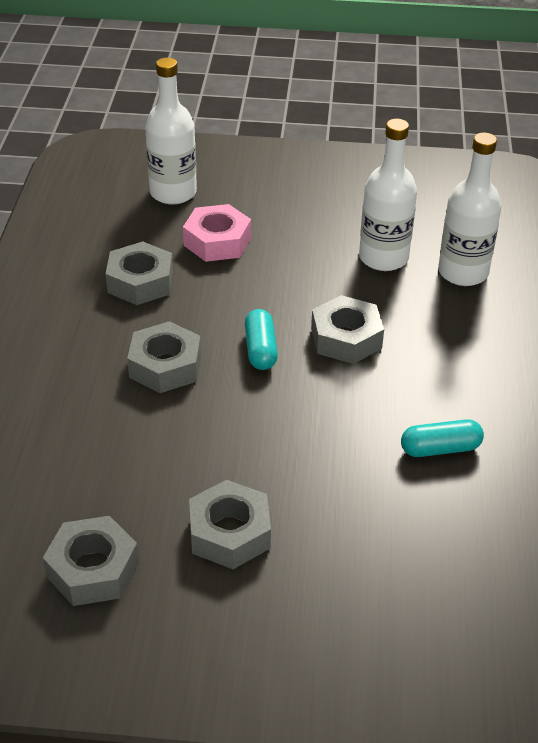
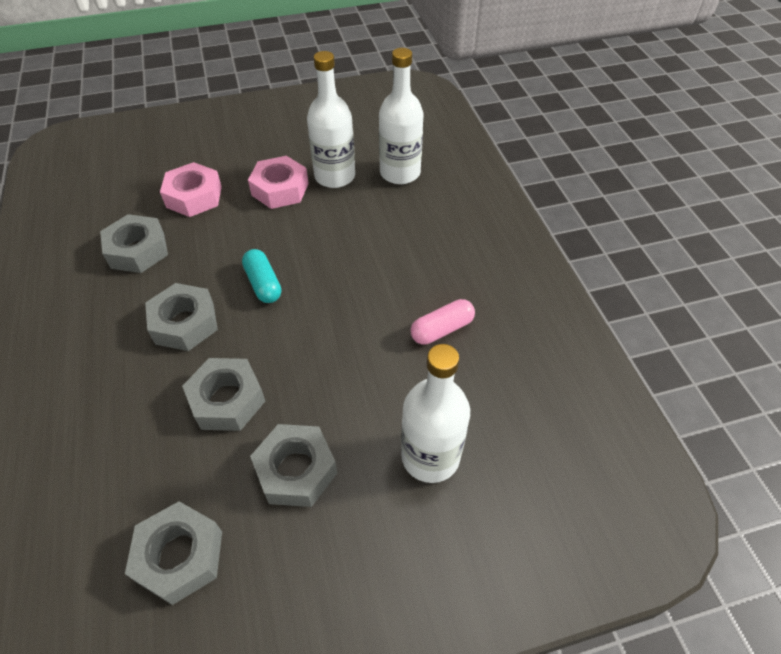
camera: 20 degrees left, 10 degrees up
white bottle [145,58,197,205] -> white bottle moved to [401,344,470,483]
grey nut [311,295,384,364] -> grey nut moved to [182,358,265,431]
turquoise capsule [401,419,484,457] -> pink capsule [411,299,475,345]
none -> pink nut [248,156,309,209]

